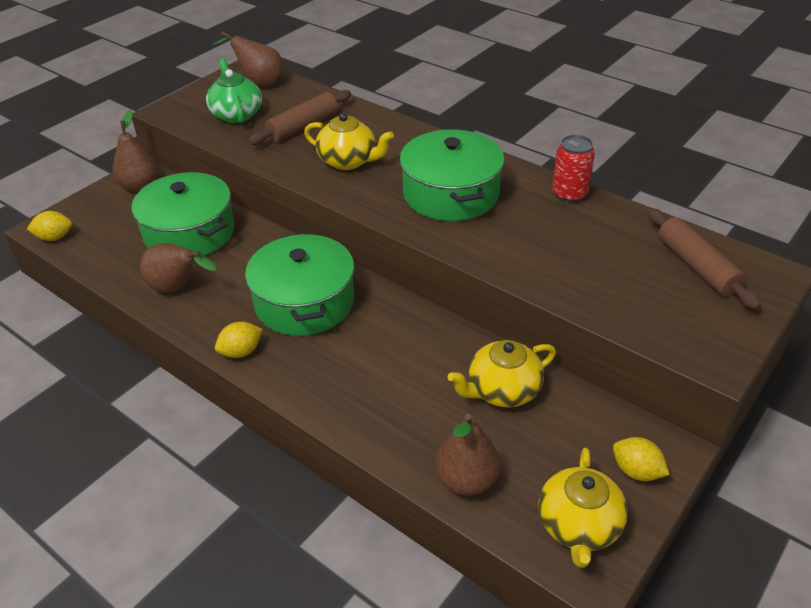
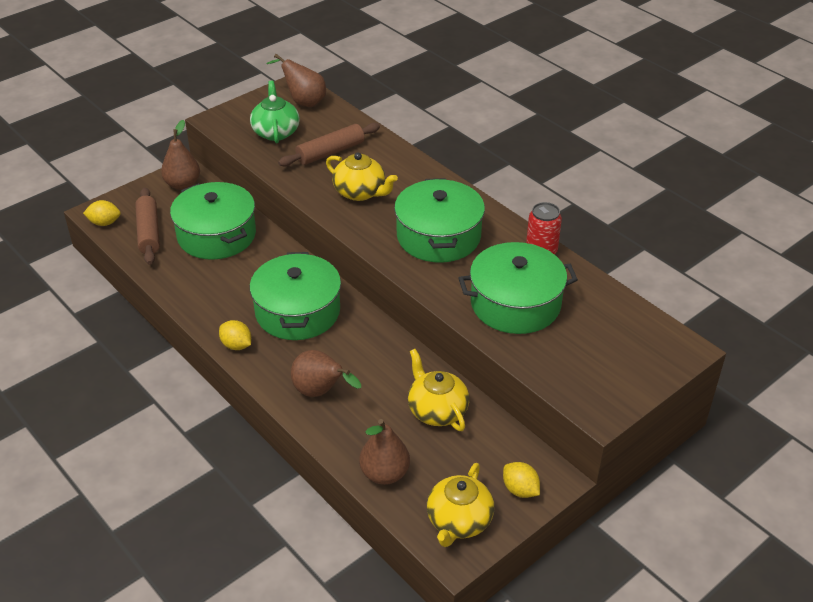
camera: 10 degrees right, 0 degrees up
brown pear [140,243,216,293] -> brown pear moved to [291,350,361,397]
yellow lemon [215,322,263,358] -> yellow lemon turned 60 degrees clockwise [219,320,251,350]
yellow teapot [448,340,556,407] -> yellow teapot turned 75 degrees clockwise [408,349,469,431]
brown rolling pin [647,208,761,310] -> brown rolling pin moved to [135,188,160,265]
none -> green pot [459,242,578,334]

